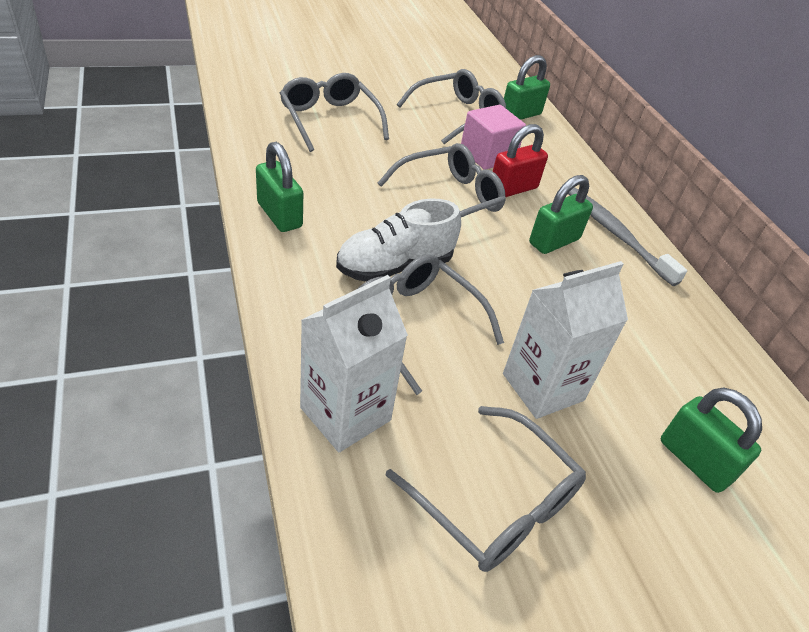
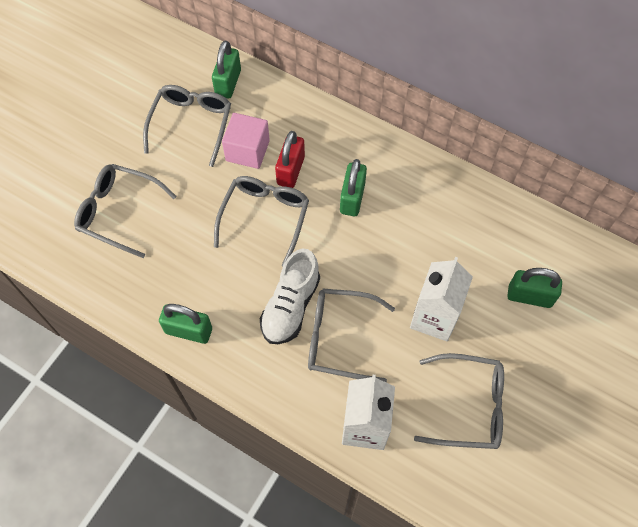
camera: 35 degrees left, 20 degrees up
grey toothbrush [568,188,687,286] -> none

